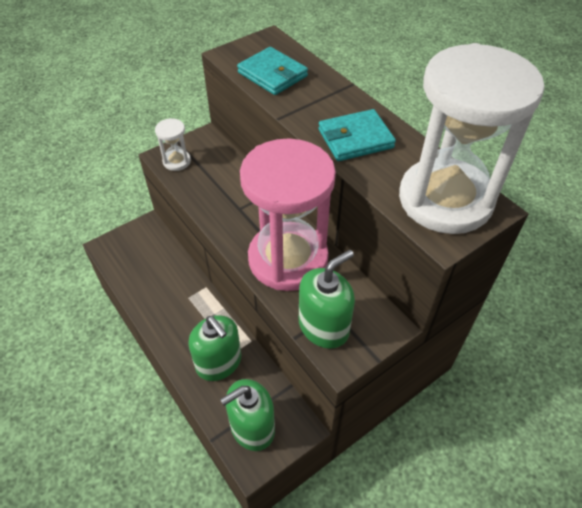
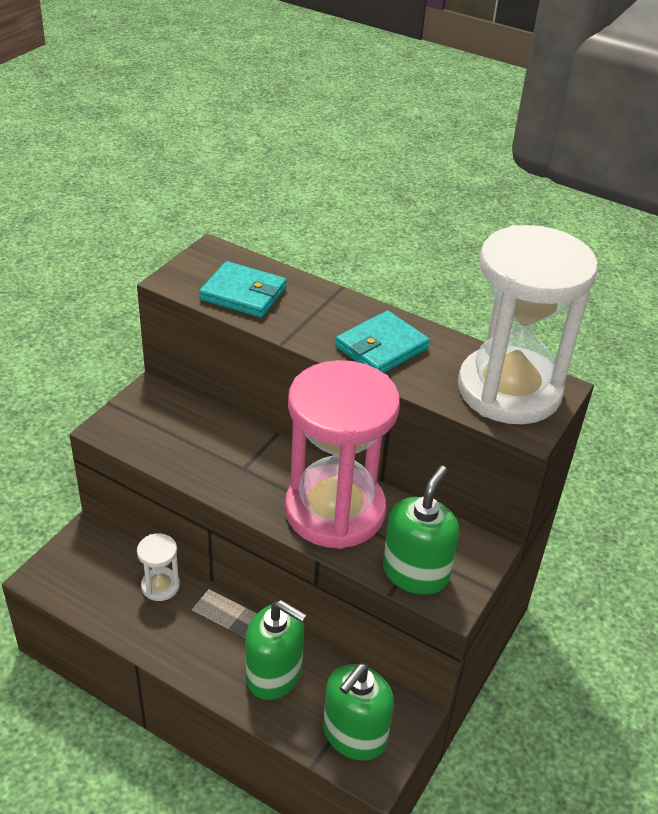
camera: 25 degrees left, 10 degrees down
white hourglass [155,118,191,171] -> white hourglass moved to [137,533,180,601]

